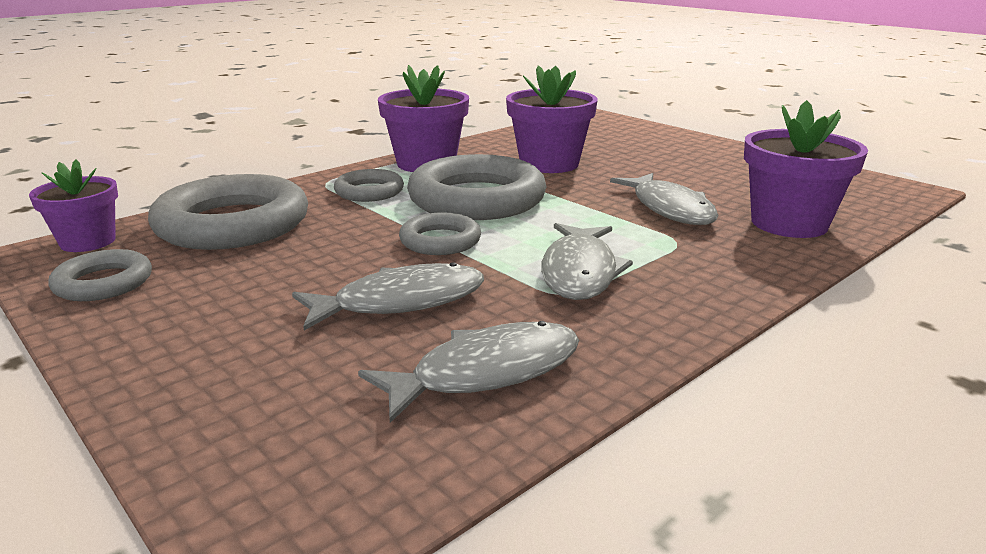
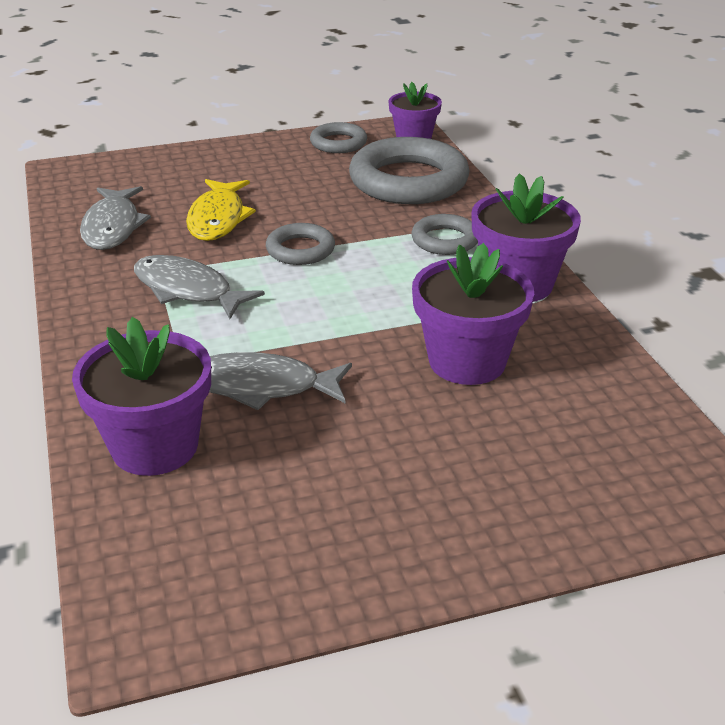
camera: 115 degrees right, 10 degrees up
grey fish [292,262,484,330] -> yellow fish [186,179,256,241]
grey ring [407,154,547,220] -> none

